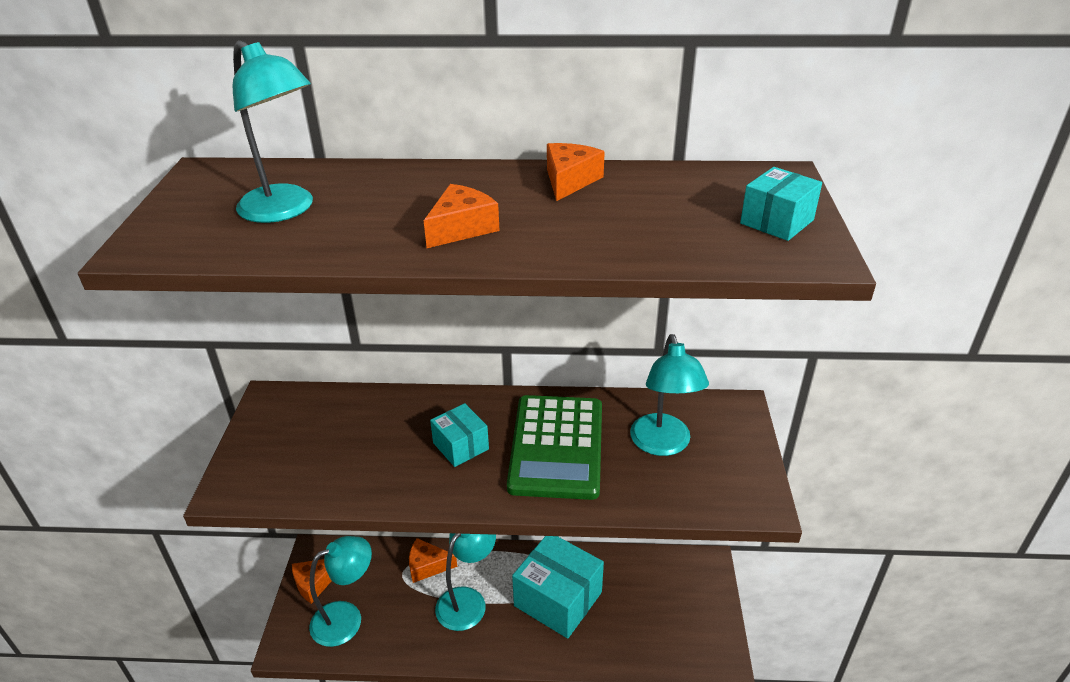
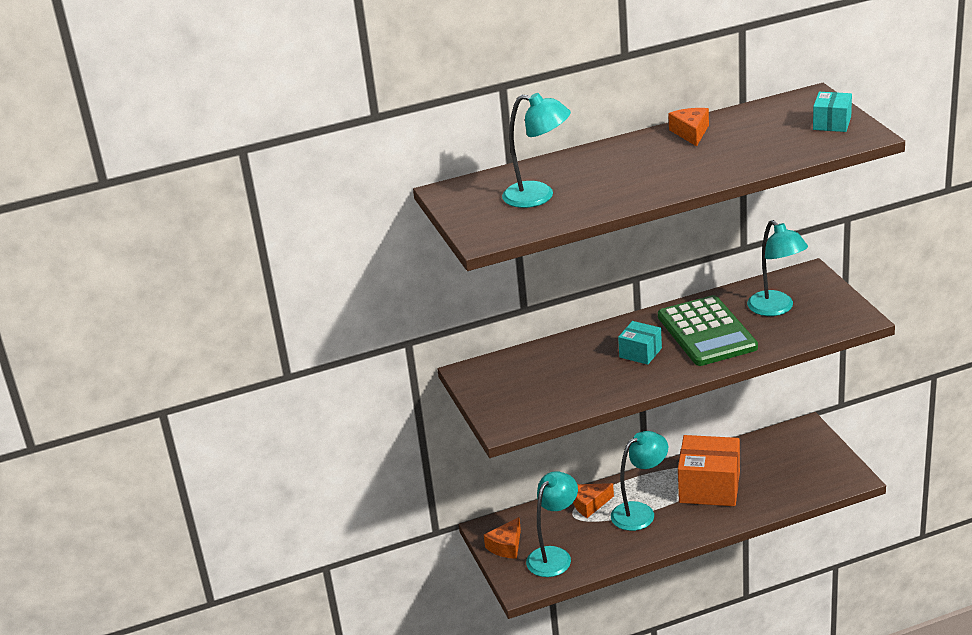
camera: 20 degrees left, 5 degrees down
orange cheese [424,184,500,248] -> none
turquoise lamp [435,533,496,631] -> turquoise lamp turned 45 degrees clockwise [611,431,668,531]
turquoise box [512,536,604,639] -> orange box [678,435,740,506]

